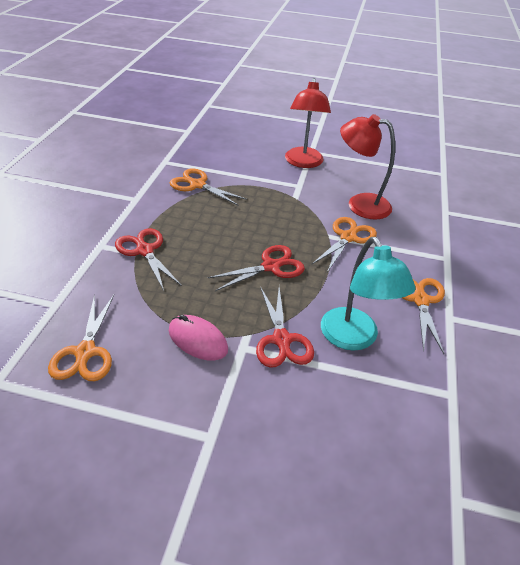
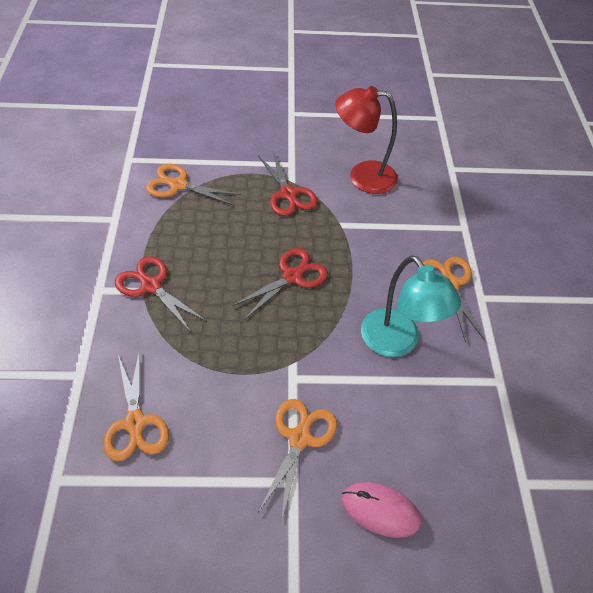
camera: 15 degrees left, 10 degrees up
pink mouse [169,315,228,361] -> pink mouse moved to [341,482,421,538]
red scissors [256,287,314,368] -> red scissors moved to [258,150,318,216]
red lamp [285,78,331,168] -> none
orange scissors [312,217,377,272] -> orange scissors moved to [259,399,337,519]

